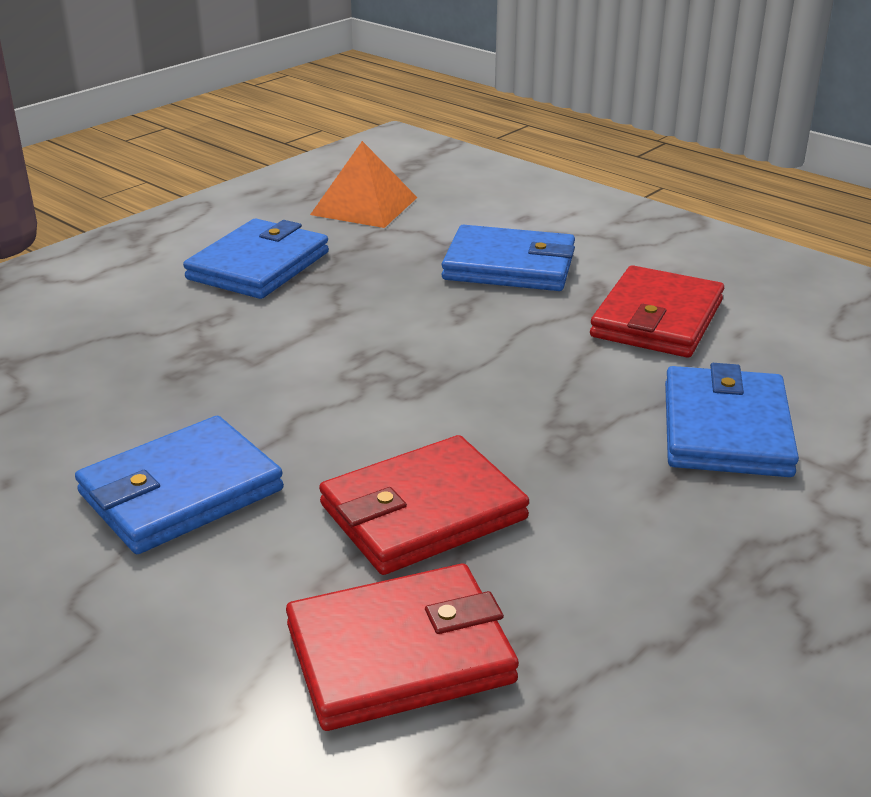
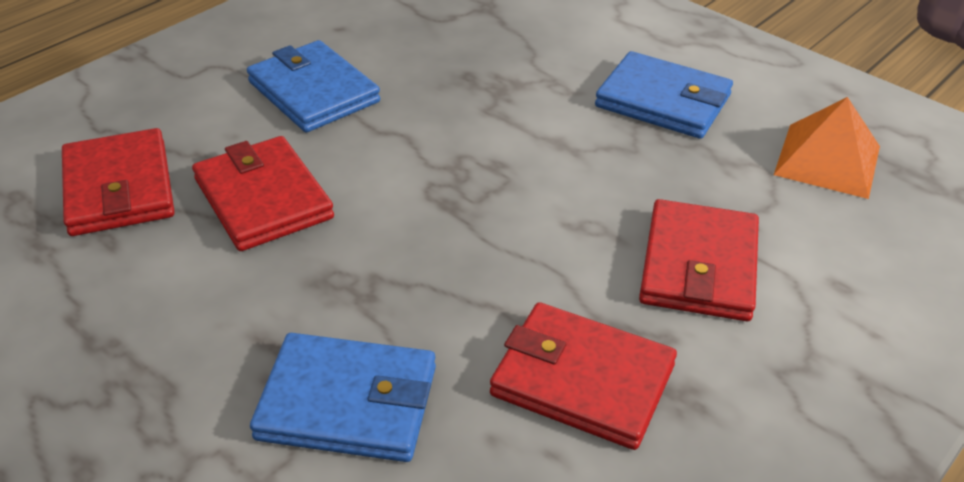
camera: 90 degrees right, 10 degrees up
blue wallet [442,225,575,291] -> red wallet [639,199,759,321]

